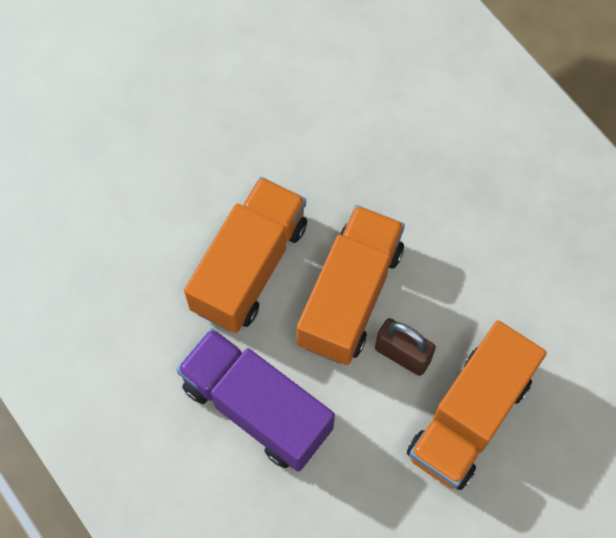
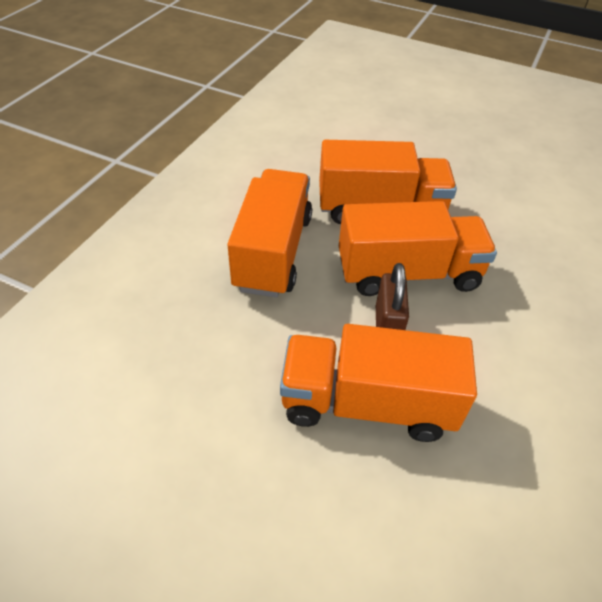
camera: 60 degrees right, 20 degrees down
purple truck [176,328,335,472] -> orange truck [227,169,312,297]

